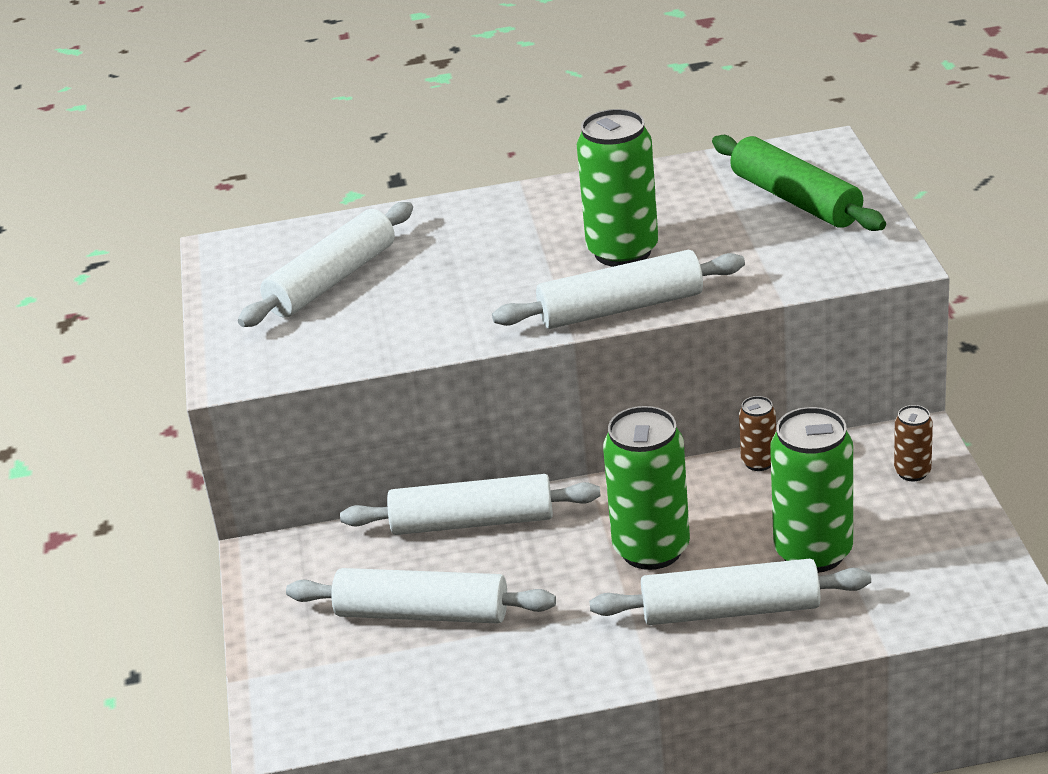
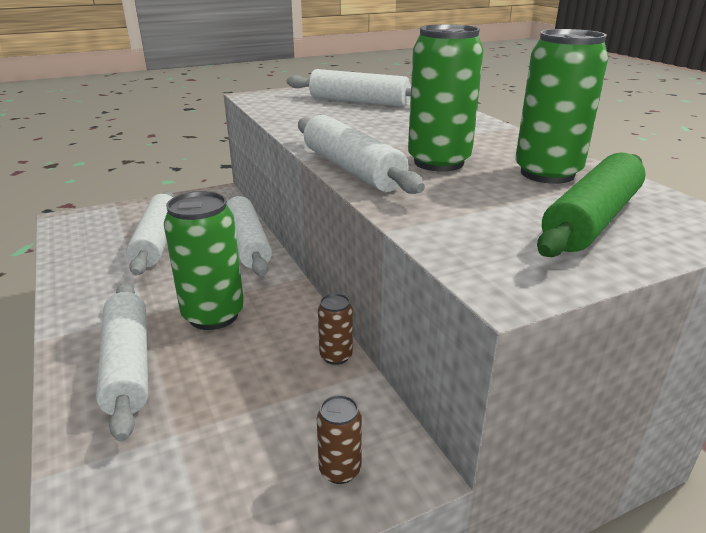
camera: 70 degrees right, 5 degrees down
green can [770,407,853,573] -> green can moved to [515,29,609,184]

